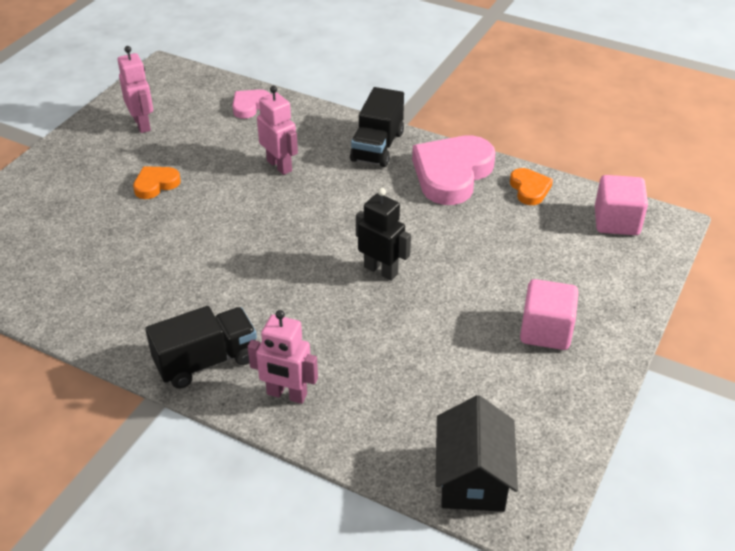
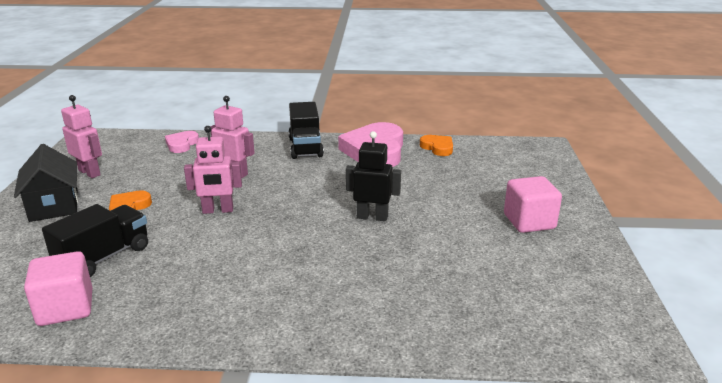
camera: 25 degrees left, 15 degrees down
black truck [145,306,257,389] -> black truck moved to [42,204,148,277]
pink robot [248,310,318,404] -> pink robot moved to [184,126,242,214]
black house [435,395,518,512] -> black house moved to [14,144,78,222]
pink cube [595,175,648,235] -> pink cube moved to [24,251,92,326]

